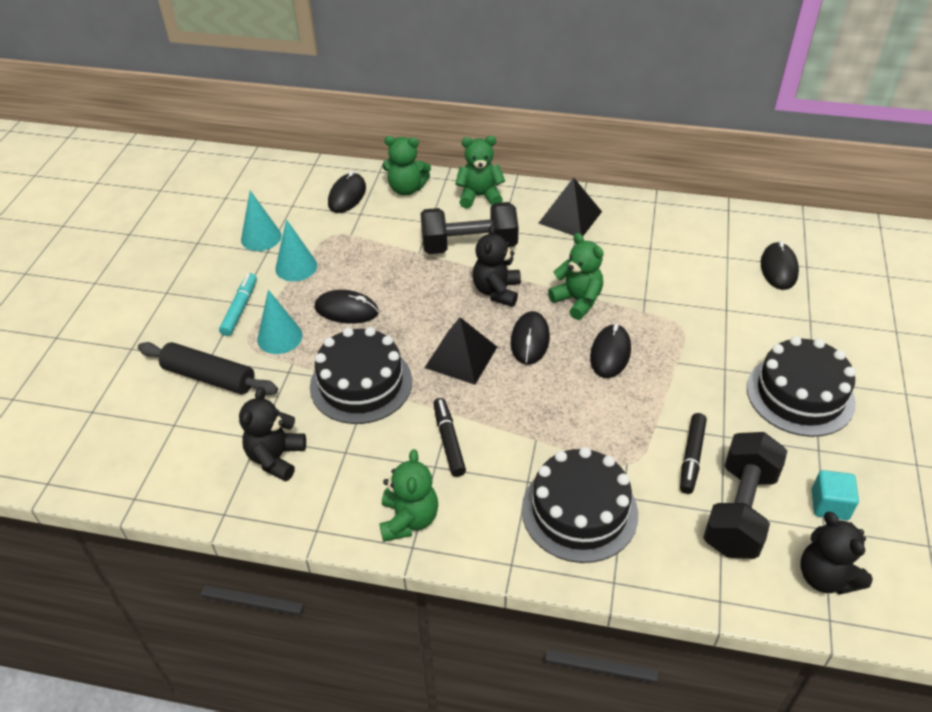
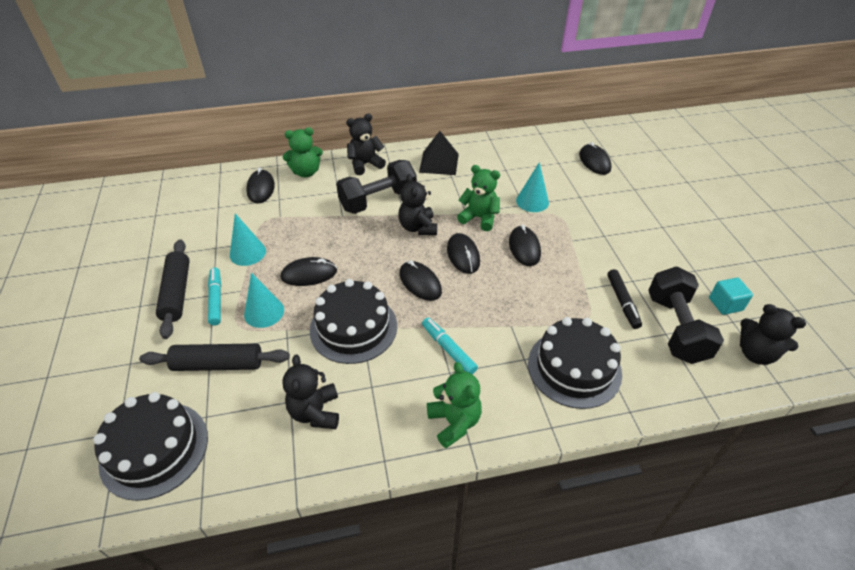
camera: 25 degrees left, 0 degrees up
turquoise cone [241,191,282,251] -> turquoise cone moved to [516,162,549,212]
black pyramid [425,317,497,385] -> black mouse [399,260,442,301]
black marker [433,398,466,477] -> turquoise marker [422,318,478,374]
green teddy bear [455,136,505,209] -> black teddy bear [346,114,386,175]
black cake [747,336,856,437] -> black cake moved to [93,392,208,501]
none -> black rolling pin [156,239,190,339]

